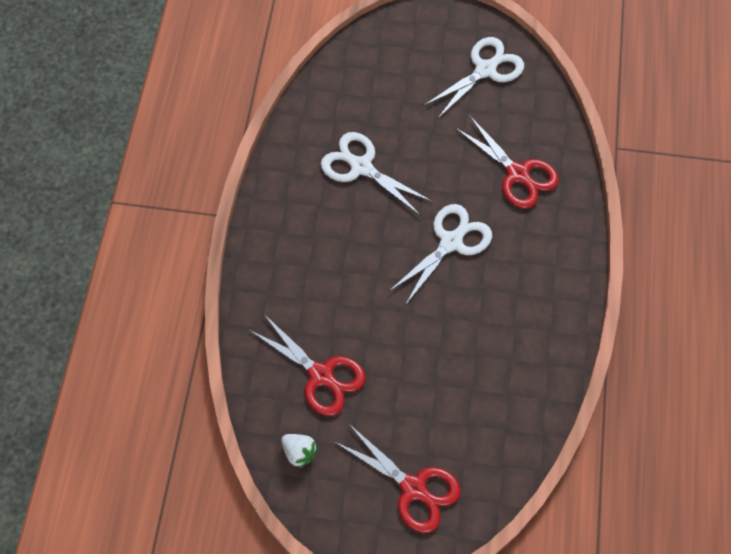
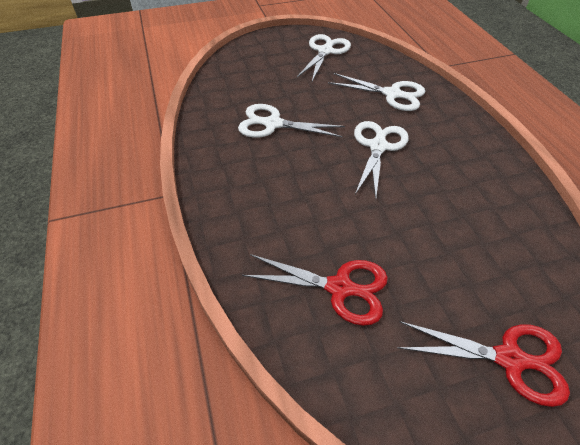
camera: 25 degrees left, 15 degrees down
white strawberry [281,434,318,469] -> none
red scissors [455,116,559,209] -> white scissors [328,73,425,111]

